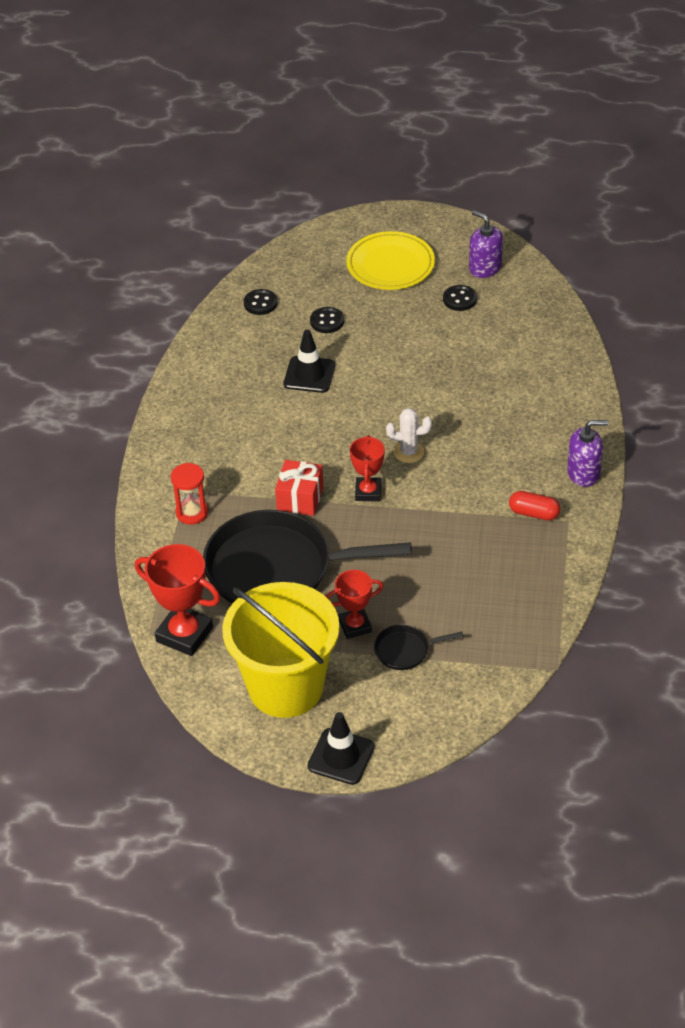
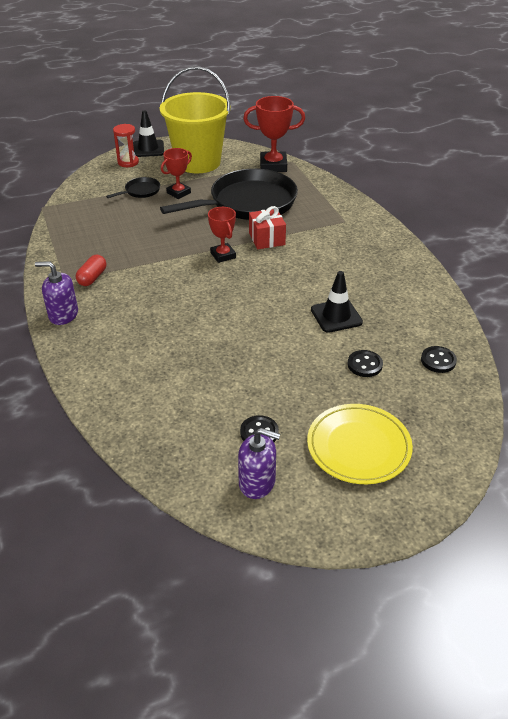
camera: 150 degrees right, 5 degrees down
red hourglass [171,463,208,525] -> red hourglass moved to [113,124,139,167]
white cactus [386,408,432,463] -> none
red capsule [509,491,561,520] -> red capsule turned 60 degrees counterclockwise [76,255,106,286]
purple soap dispenser [567,420,609,487] -> purple soap dispenser turned 45 degrees clockwise [35,261,78,325]

